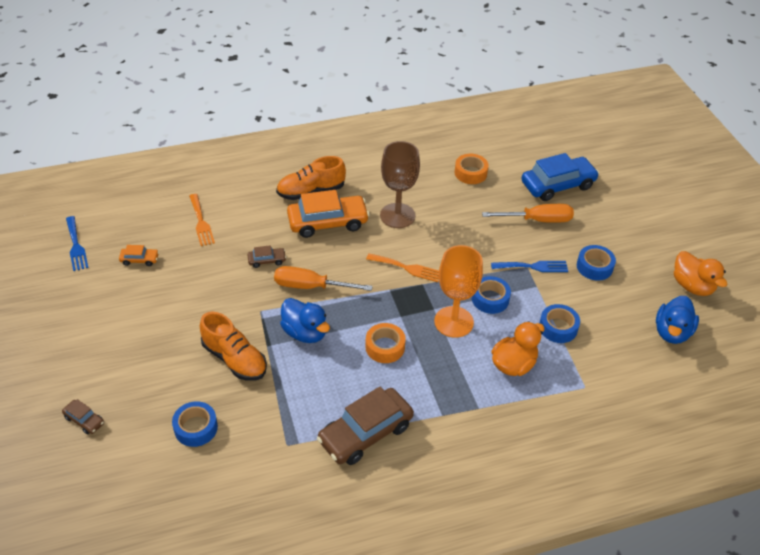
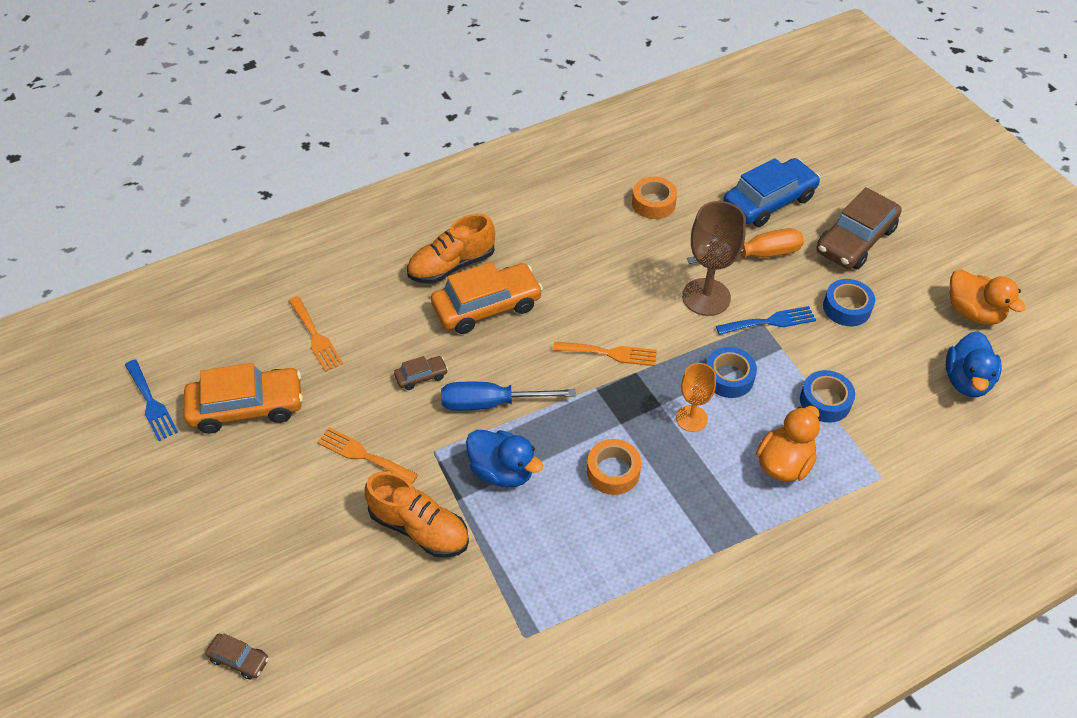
camera: 10 degrees left, 5 degrees up
orange car [119,245,159,266] -> orange car [184,363,303,434], size x2.18
blue tape [172,401,218,447] -> none
orange screwdriver [274,266,373,291] -> blue screwdriver [441,382,576,411]
brown car [317,387,414,465] -> brown car moved to [817,187,902,269]
brown goblet [380,141,420,228] -> brown goblet moved to [682,201,746,316]
orange goblet [434,245,483,338] -> orange goblet [676,363,716,432], size x0.60
none -> orange fork [317,427,418,484]

